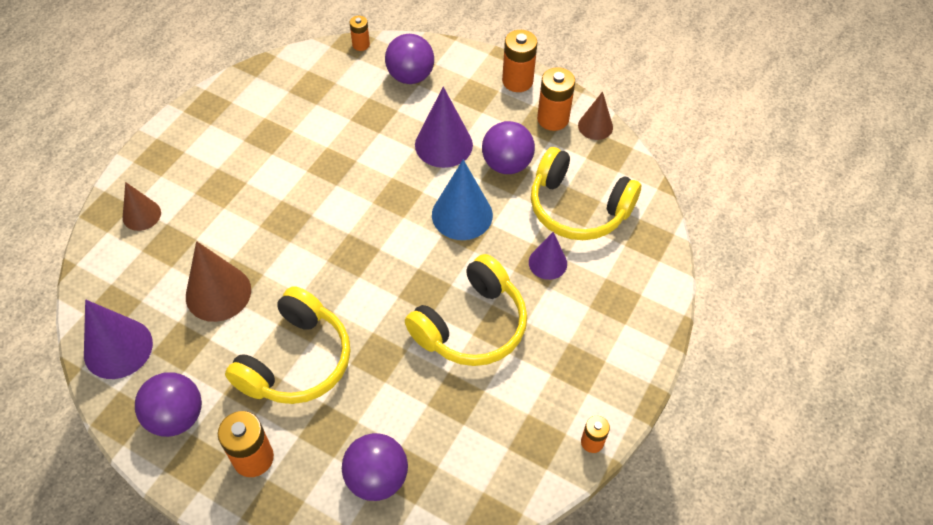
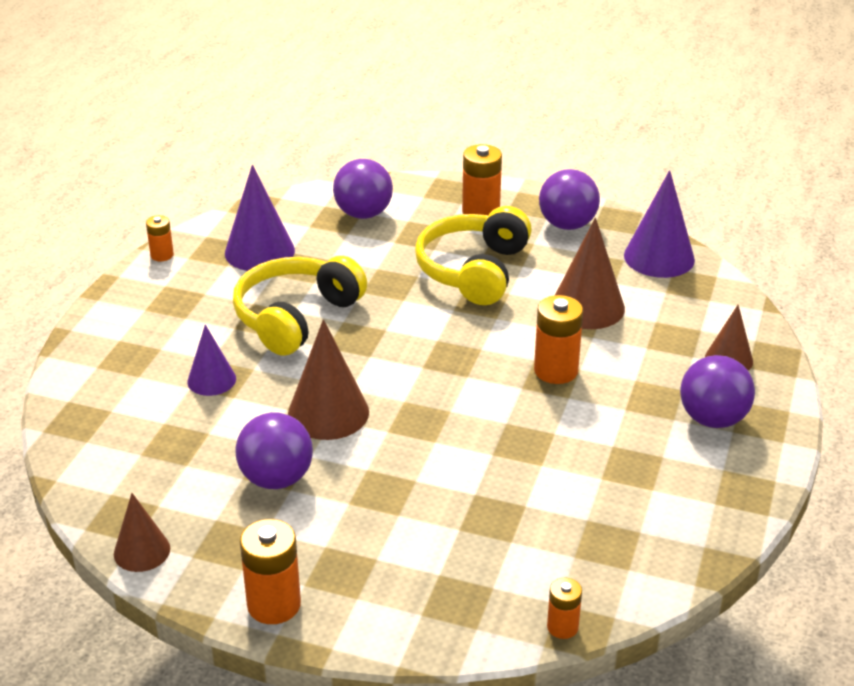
camera: 170 degrees right, 20 degrees down
purple ball [385,34,434,84] -> purple ball moved to [680,355,755,428]
purple cone [415,87,473,168] -> purple cone moved to [225,165,295,271]
blue cone [432,159,493,240] -> brown cone [288,319,369,440]
yellow headphones [531,147,641,240] -> none
orange battery [537,67,575,131] -> orange battery moved to [534,295,583,384]

